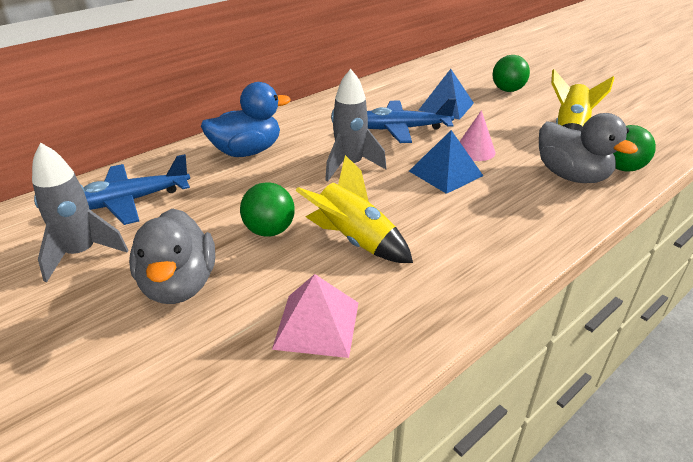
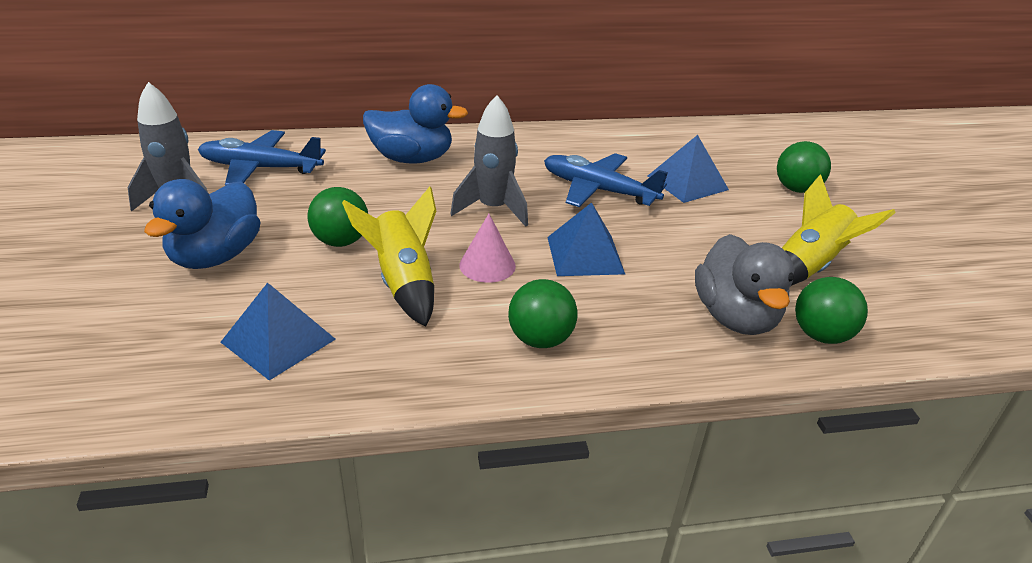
camera: 30 degrees right, 0 degrees up
grey duck [129,208,215,304] -> blue duck [144,179,260,269]
pink pyramid [272,274,358,358] -> blue pyramid [221,283,336,380]
pink cone [459,110,496,161] -> pink cone moved to [459,214,516,283]
none -> green ball [508,279,578,348]

